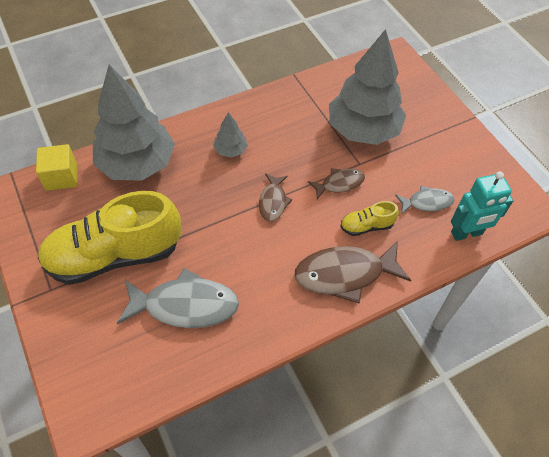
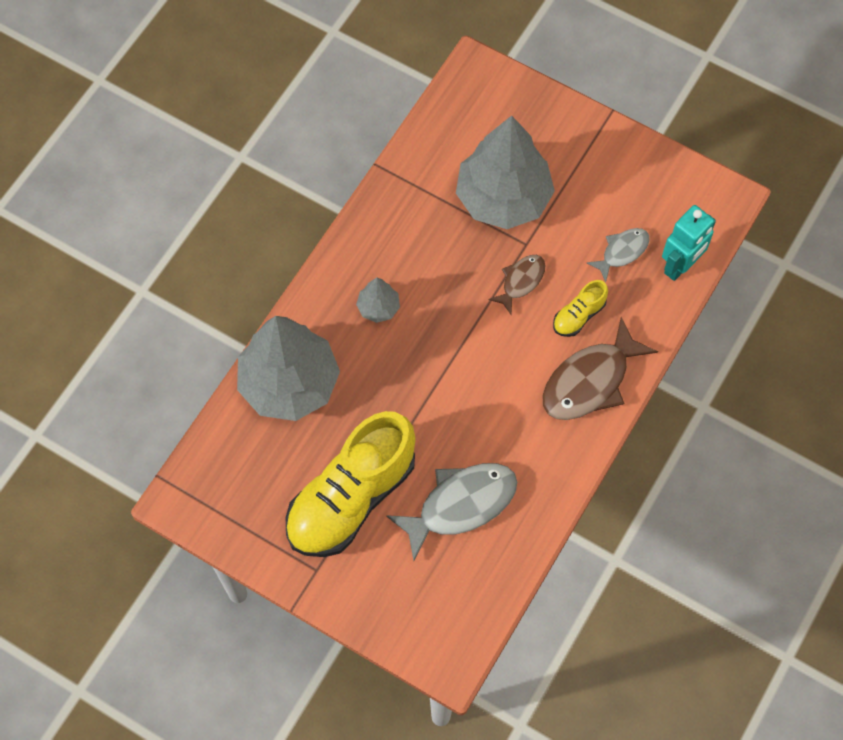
camera: 30 degrees left, 10 degrees up
yellow cube [36,144,77,191] -> none
brown fish [259,173,292,221] -> none

